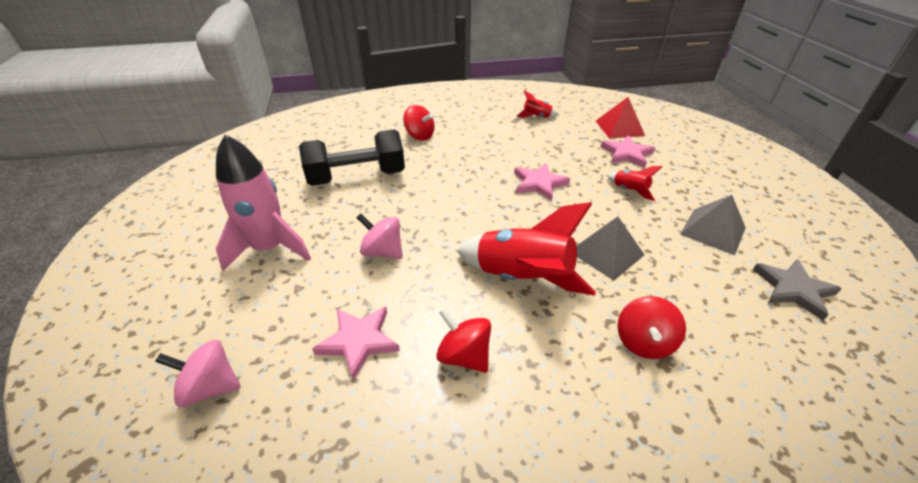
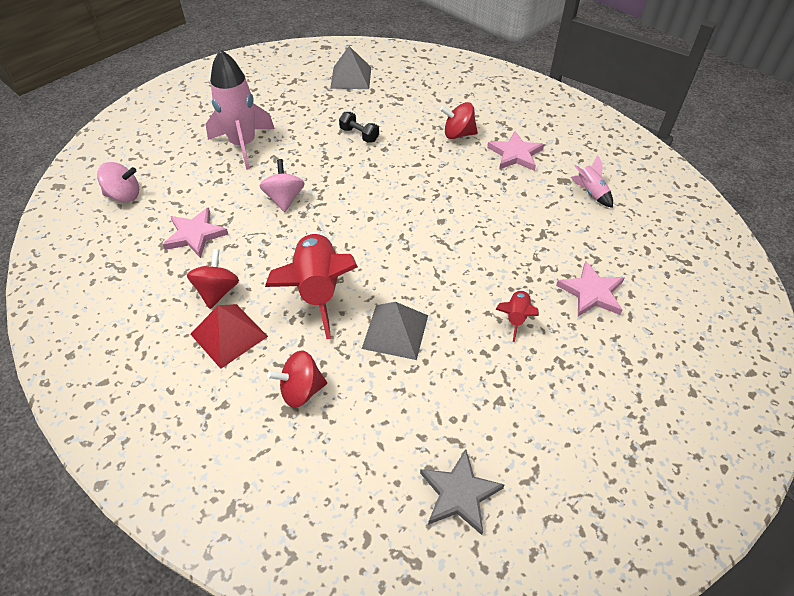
camera: 55 degrees right, 10 degrees up
pink spinning top [155,340,241,407] -> pink spinning top turned 120 degrees clockwise [97,162,139,202]
black dumbbell [299,129,405,186] -> black dumbbell [339,112,379,143], size x0.44
red spinning top [403,105,435,141] -> red spinning top turned 90 degrees clockwise [440,102,478,139]
pink star [514,163,570,201] -> pink star moved to [487,131,544,171]
red rocket [517,90,559,118] -> pink rocket [570,155,613,208]
red pyramid [596,97,645,139] -> red pyramid moved to [190,304,268,369]
grey pyramid [680,195,746,255] -> grey pyramid moved to [330,46,371,89]

